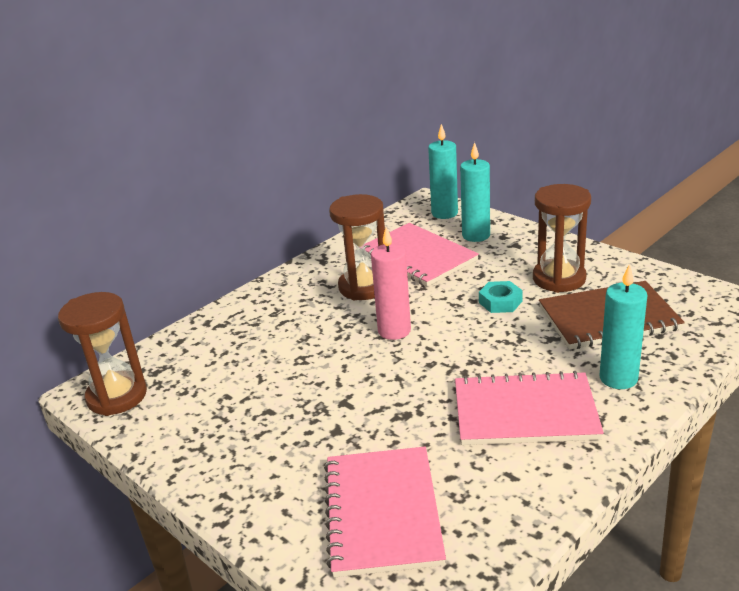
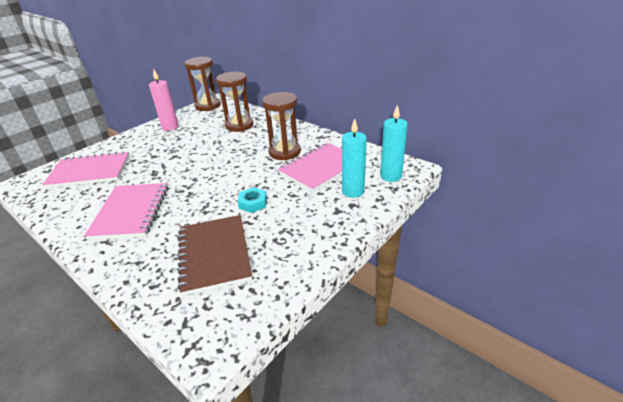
camera: 85 degrees right, 5 degrees up
pink candle [371,227,411,340] -> pink candle moved to [149,70,179,131]
brown hourglass [533,184,591,293] -> brown hourglass moved to [216,72,253,132]
turquoise candle [599,264,647,389] -> none

